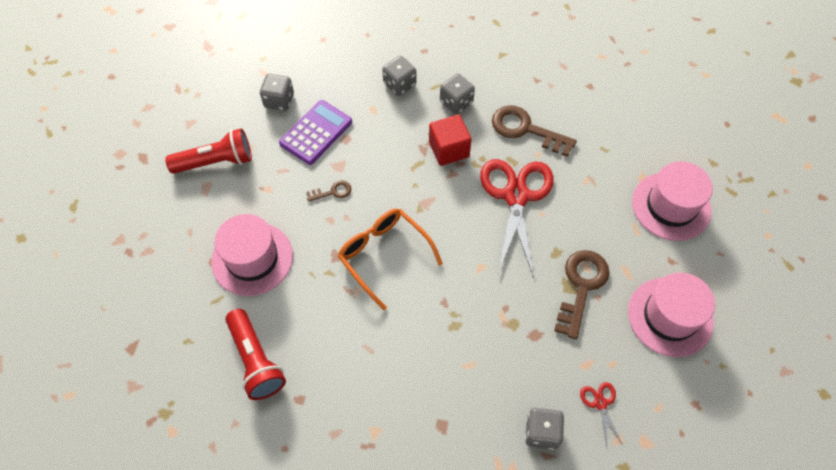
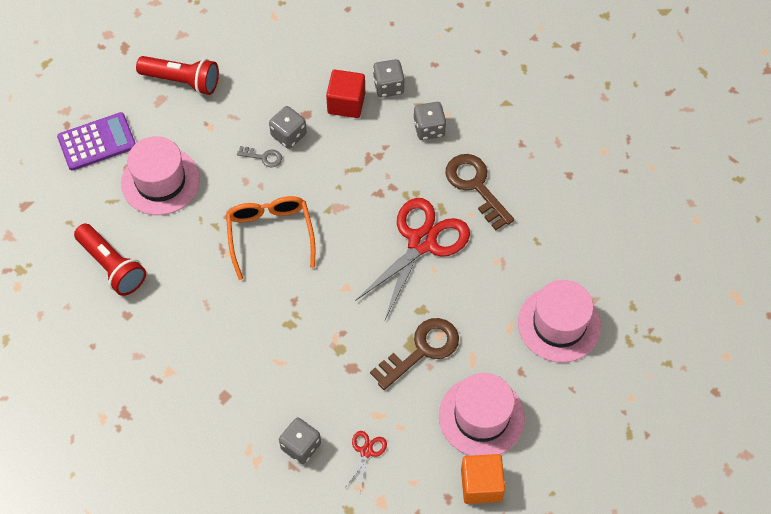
camera: 30 degrees right, 0 degrees up
red flashlight [226,309,286,400] -> red flashlight turned 45 degrees counterclockwise [74,224,146,296]
grey dice [260,74,294,111] -> grey dice moved to [269,106,307,149]
purple calculator [279,100,352,165] -> purple calculator moved to [57,112,136,171]
brown key [306,181,352,202] -> grey key [237,146,282,167]
red cube [429,115,472,166] -> red cube moved to [326,70,365,118]
none -> orange cube [461,454,505,504]

